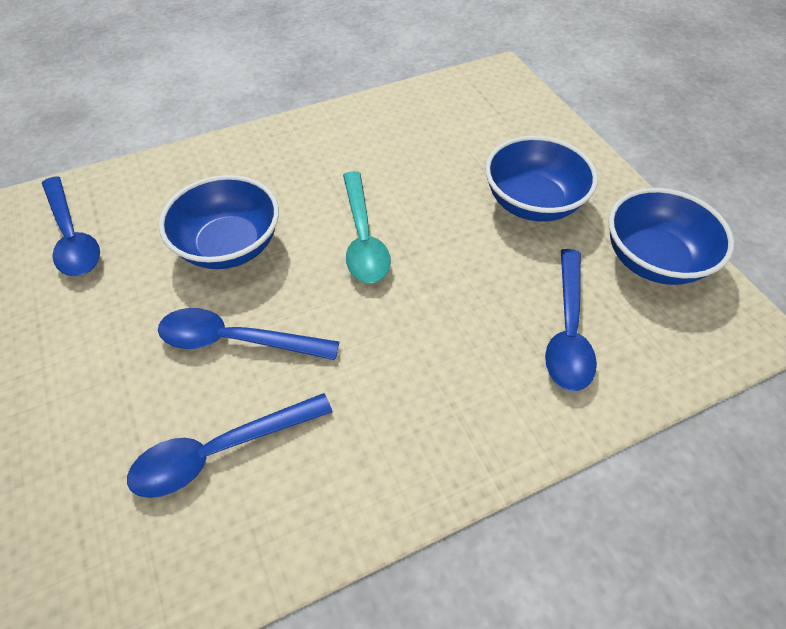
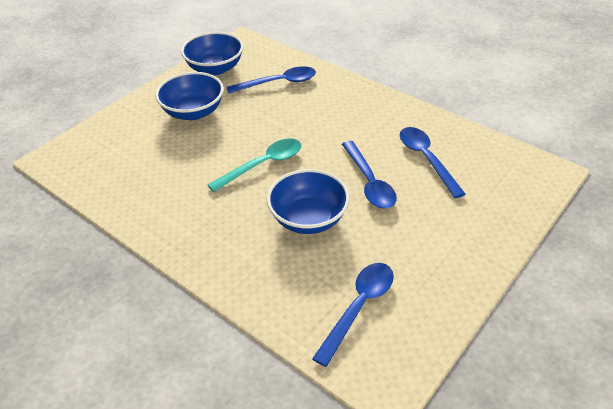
camera: 115 degrees left, 10 degrees down
blue spoon [127,393,333,498] -> blue spoon turned 150 degrees counterclockwise [400,127,465,198]

